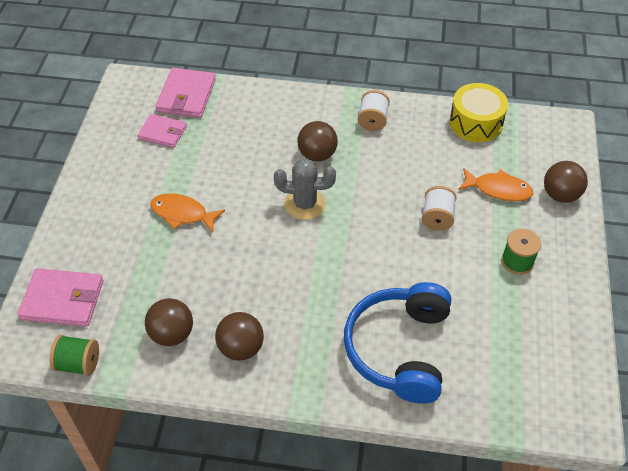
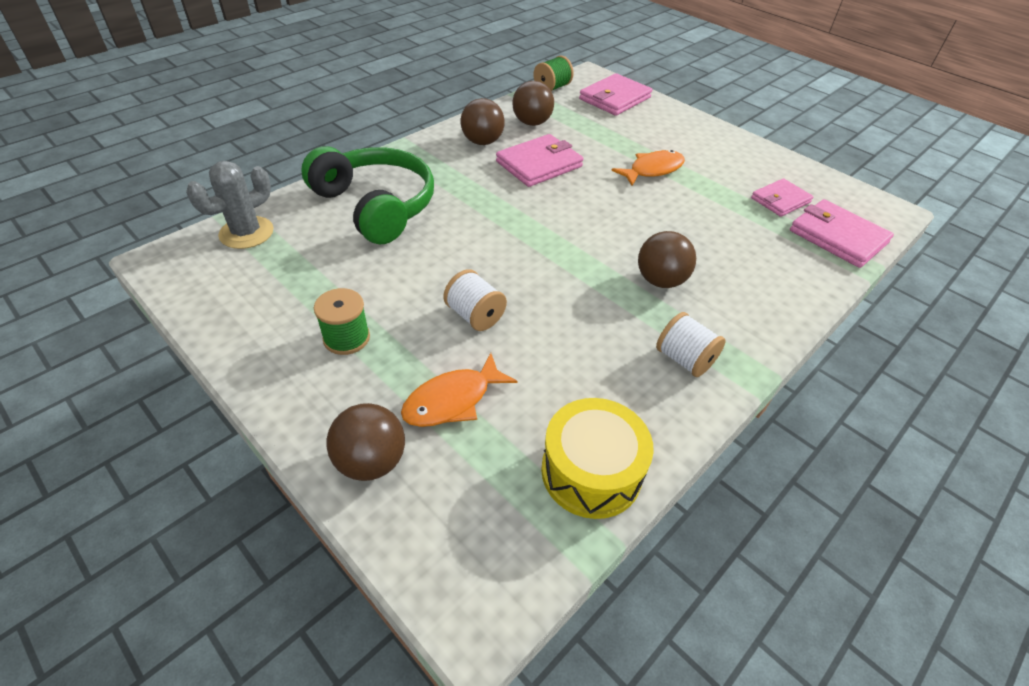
camera: 125 degrees right, 5 degrees down
grey cactus [274,158,336,220] -> grey cactus moved to [186,161,274,249]
blue headphones [344,282,451,404] -> green headphones [301,146,434,244]
none -> pink wallet [496,134,584,187]

